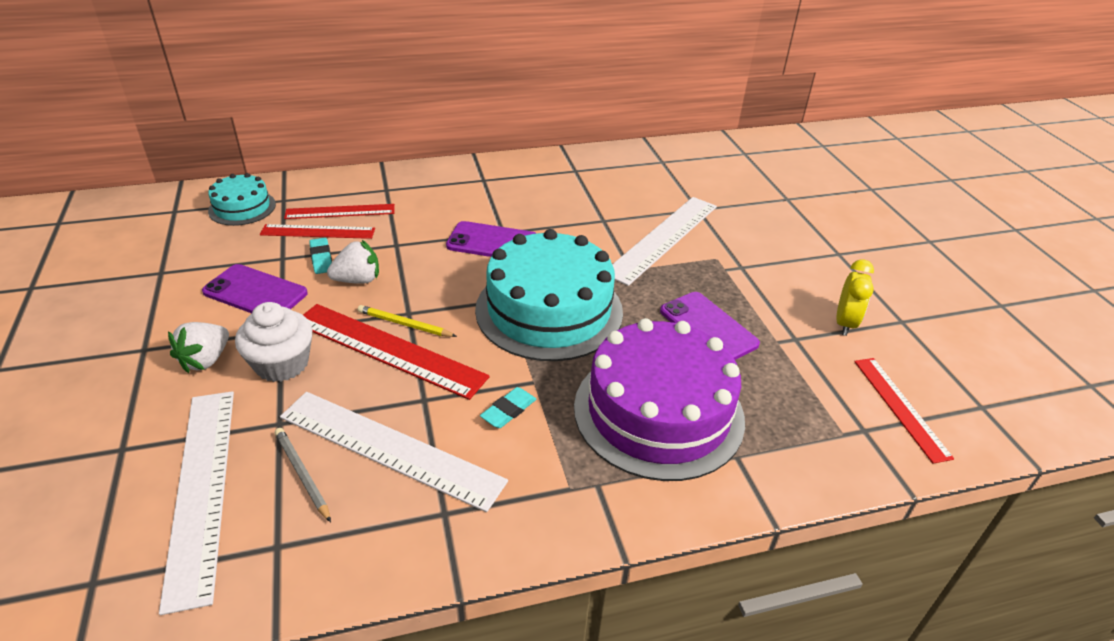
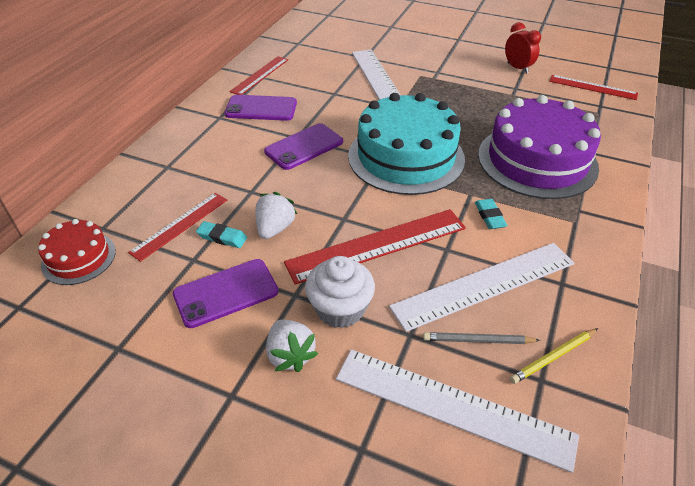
camera: 50 degrees left, 5 degrees up
turquoise cake [208,173,276,226] -> red cake [38,219,116,285]
red ruler [284,204,395,219] -> red ruler moved to [230,56,288,95]
yellow pencil [358,305,457,337] -> yellow pencil moved to [510,328,598,384]
purple phone [660,292,760,360] -> purple phone moved to [224,95,297,121]
yellow clock [836,260,874,336] -> red clock [505,22,541,74]

